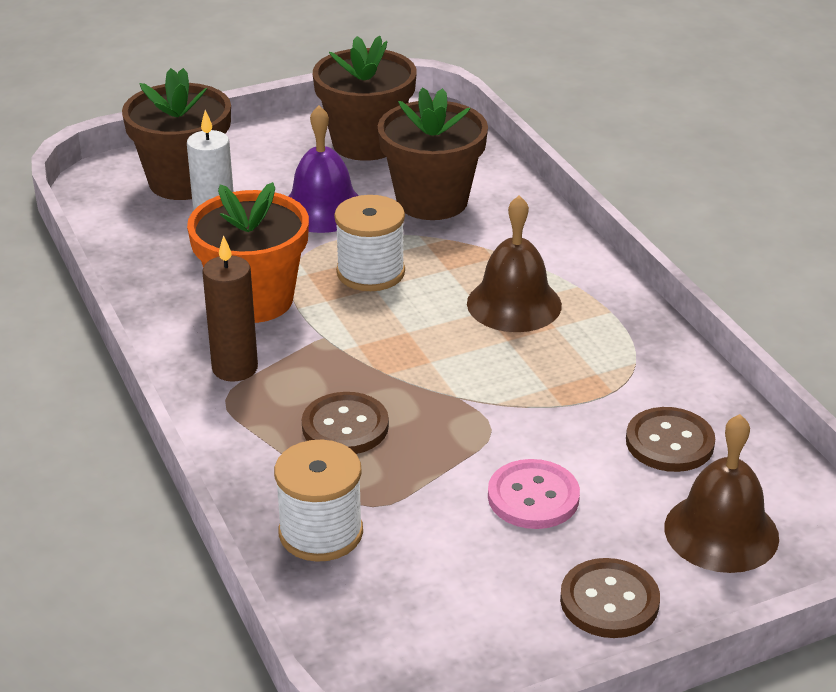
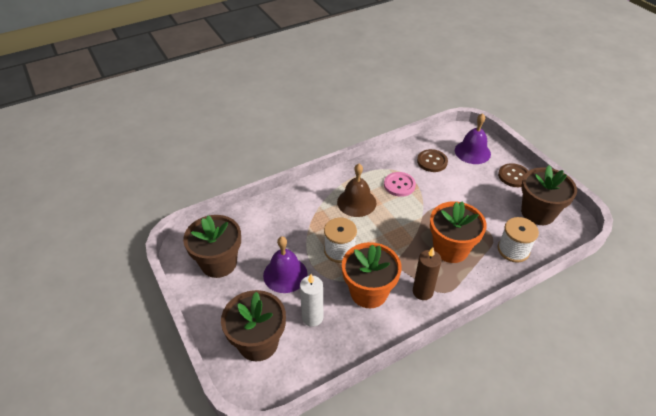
camera: 95 degrees left, 10 degrees up
brown button [302,392,389,454] -> orange flower pot [430,201,487,263]
brown flower pot [378,87,488,220] -> brown flower pot moved to [521,165,577,225]
pink button [488,459,580,529] -> pink button moved to [384,172,416,197]
brown bell [664,414,779,573] -> purple bell [455,113,491,164]

